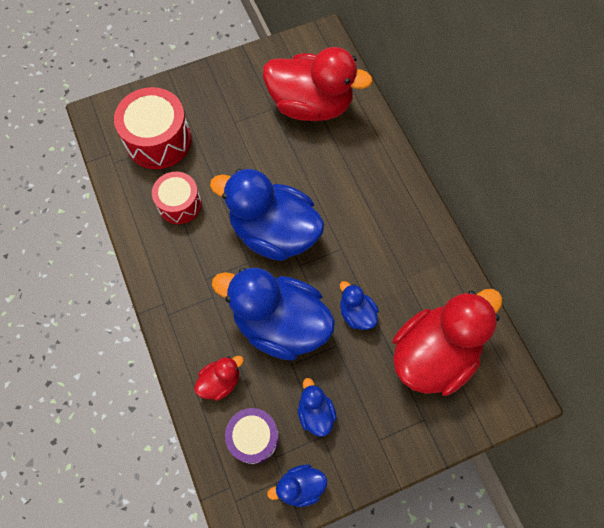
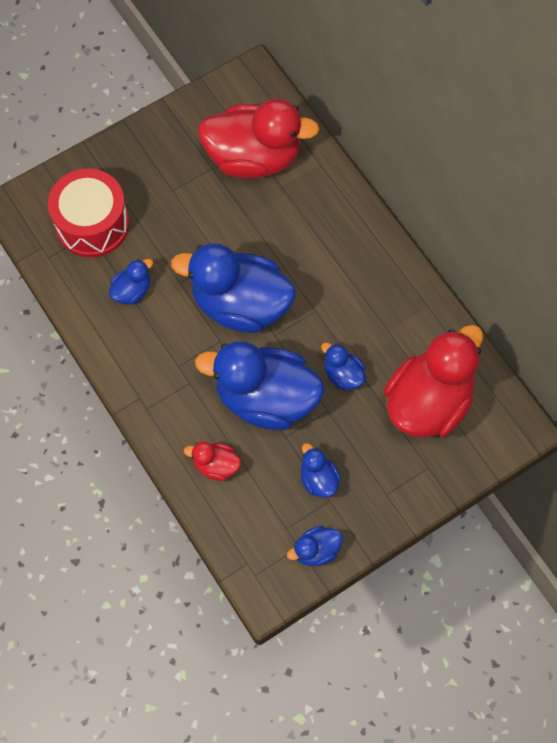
camera: 10 degrees left, 0 degrees up
red drum [152,172,202,224] -> blue duck [109,259,153,305]
red duck [194,356,244,401] -> red duck turned 120 degrees counterclockwise [184,442,241,481]
purple drum [225,408,279,464] -> none

